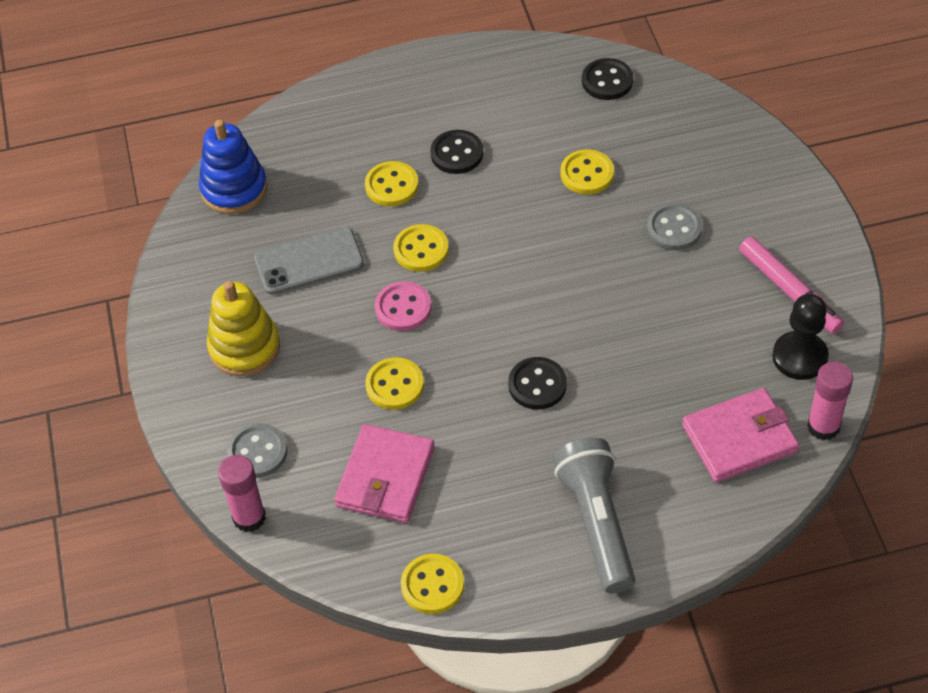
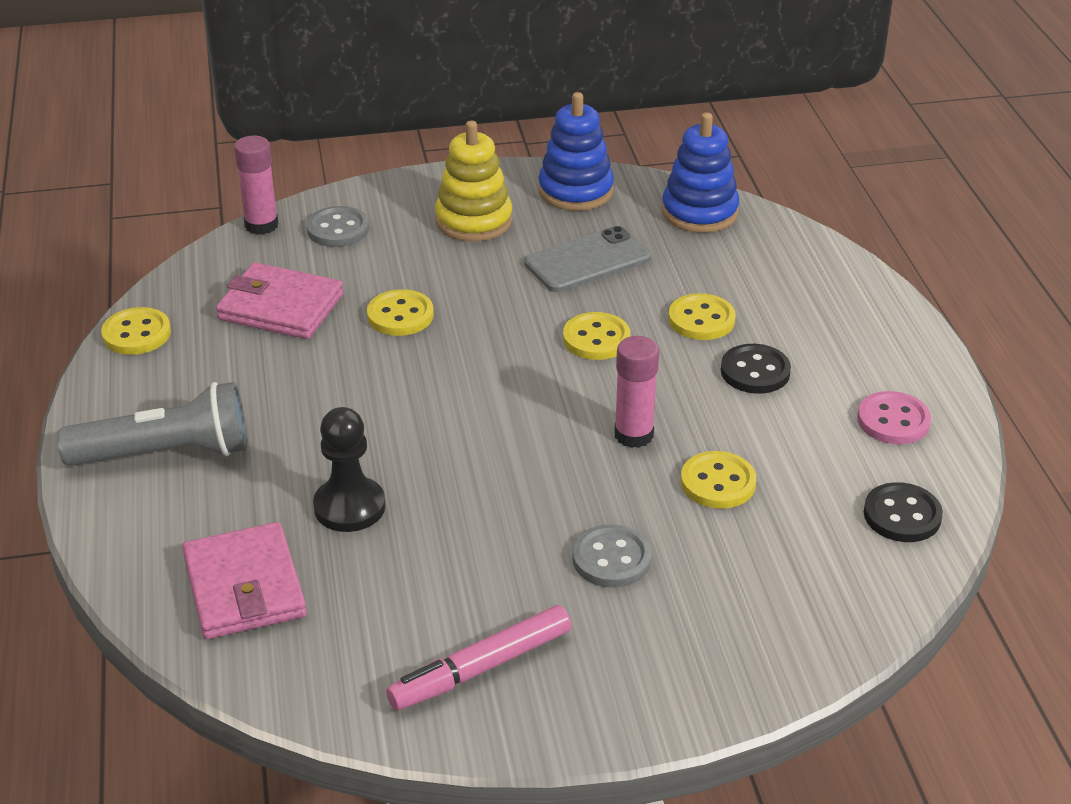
camera: 90 degrees right, 15 degrees down
grey phone [254,227,364,295] -> grey phone turned 75 degrees clockwise [524,226,651,292]
pink button [375,282,431,331] -> pink button moved to [857,391,931,444]
black button [508,357,567,410] -> none
black pawn [772,294,829,380] -> black pawn moved to [313,407,386,532]
pink glue stick [807,361,853,440] -> pink glue stick moved to [614,336,659,448]
none -> blue stacking toy [538,92,614,211]

